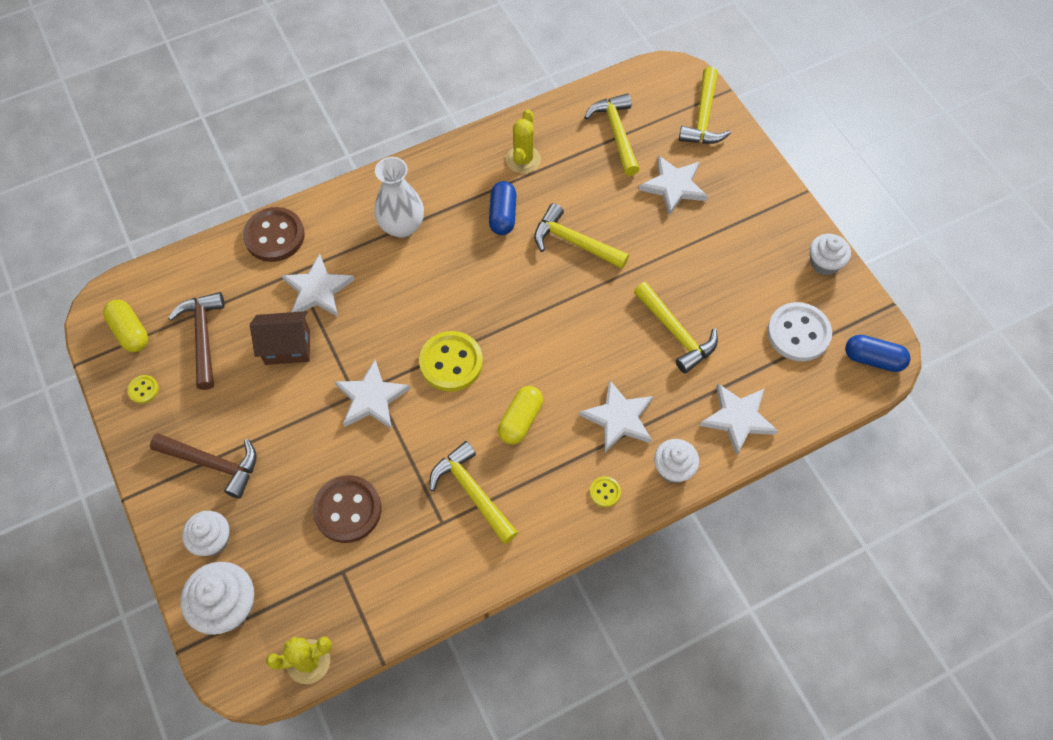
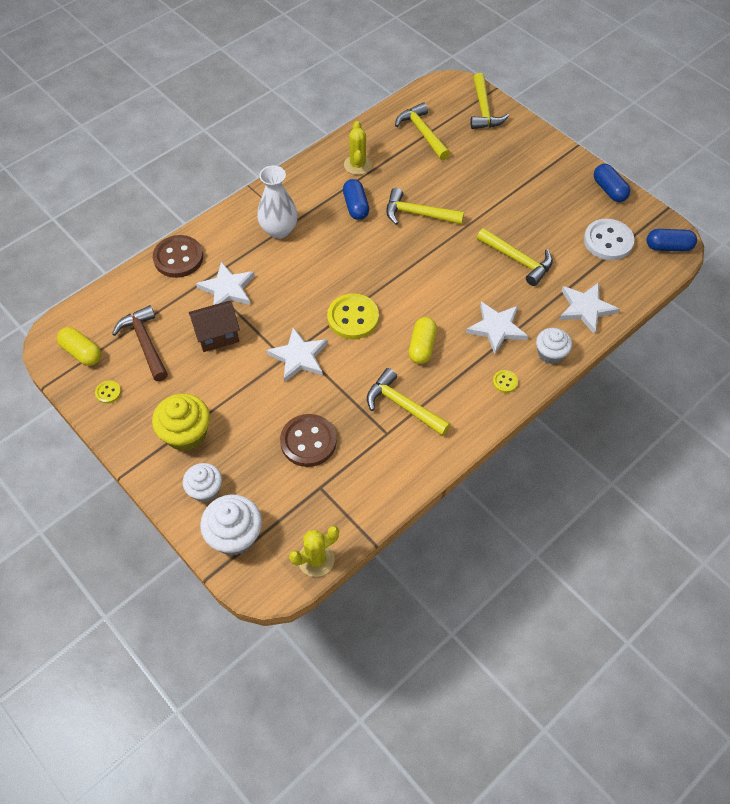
camera: 15 degrees left, 5 degrees down
brown hammer [150,433,256,499] -> yellow cupcake [152,394,210,451]
white star [639,155,708,216] -> none
white cupcake [810,234,851,275] -> blue capsule [594,164,630,202]

